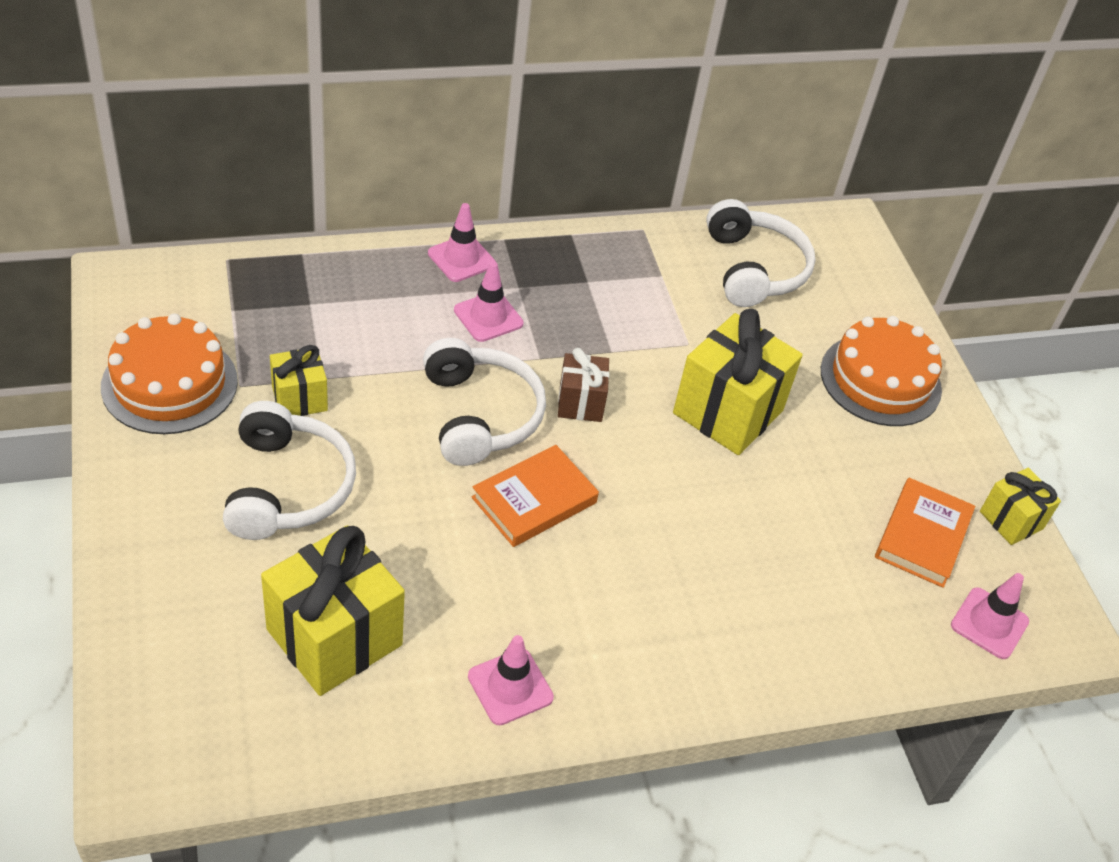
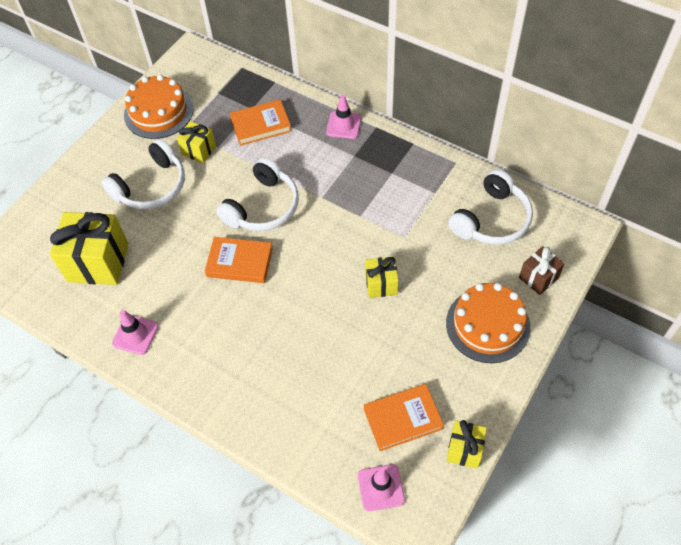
camera: 55 degrees right, 10 degrees up
pink traffic cone [454,262,524,342] -> none
brown gift [558,348,609,422] -> brown gift moved to [519,246,565,295]
yellow gift [673,309,803,455] -> yellow gift [365,256,398,298], size x0.54
none -> orange book [229,99,292,146]

